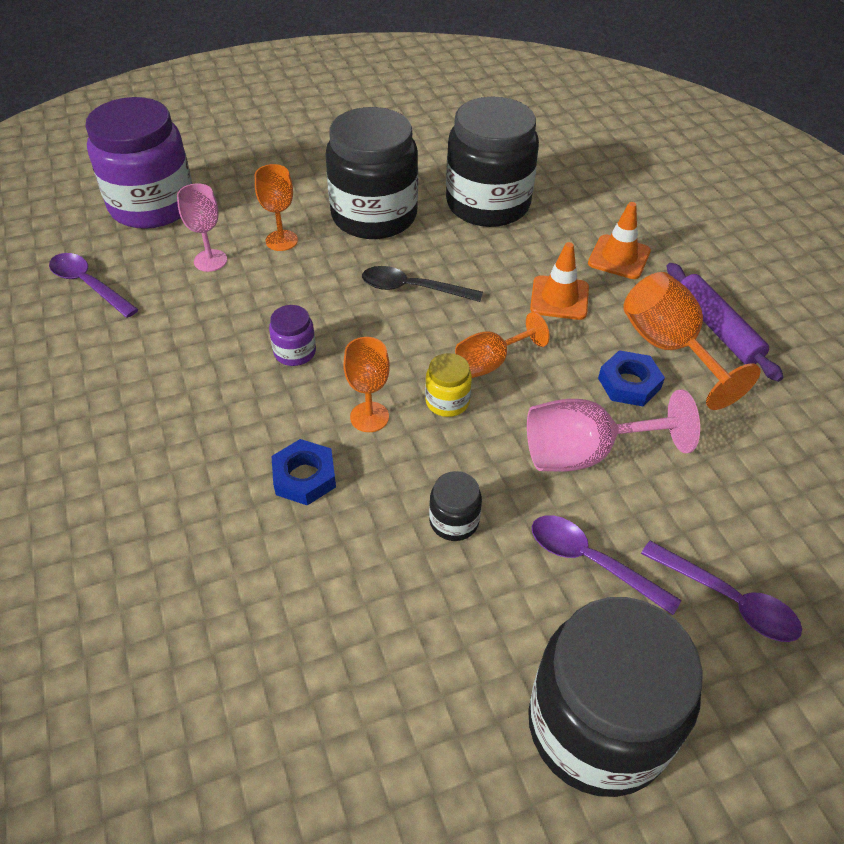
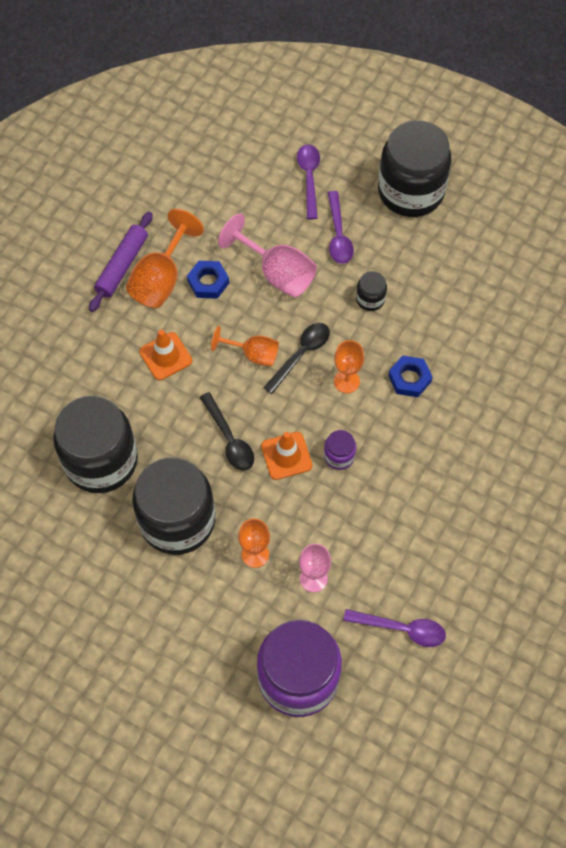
camera: 130 degrees left, 15 degrees up
purple spoon [49,253,139,318] -> purple spoon turned 75 degrees counterclockwise [343,609,446,647]
yellow jar [425,353,472,417] -> black spoon [263,323,330,394]
orange traffic cone [588,202,651,279] -> orange traffic cone moved to [261,432,312,480]

